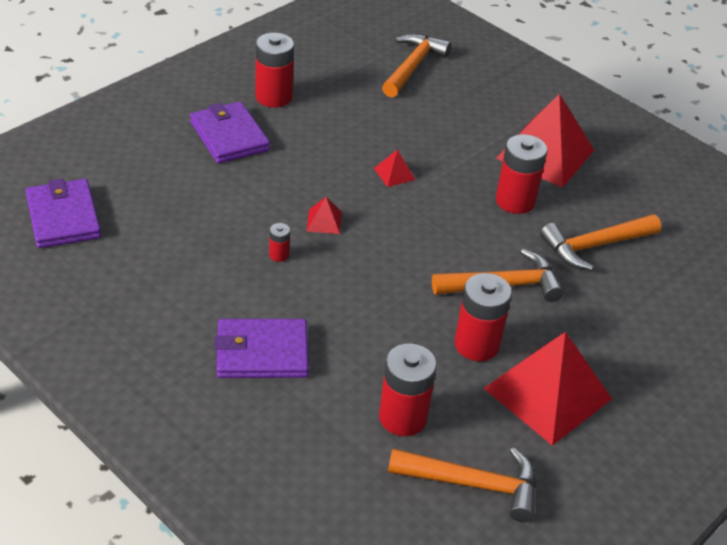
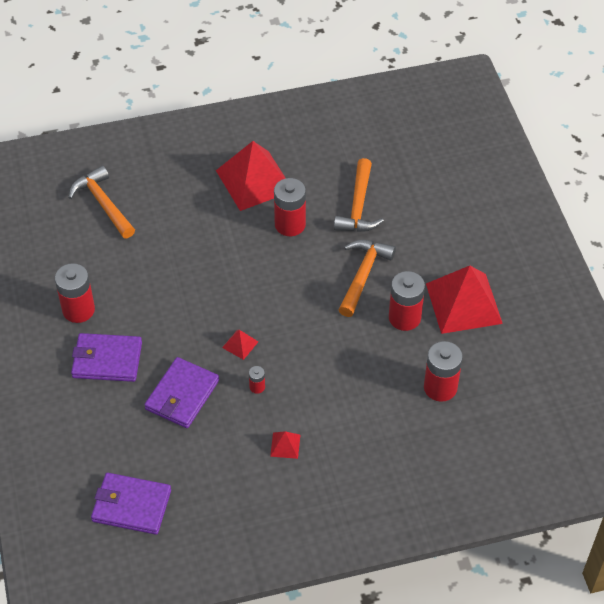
camera: 55 degrees left, 10 degrees up
purple wallet [215,319,309,378] -> purple wallet moved to [144,357,219,428]
red pyramid [374,149,415,187] -> red pyramid moved to [270,431,300,459]
orange hammer [388,448,537,522] -> none

